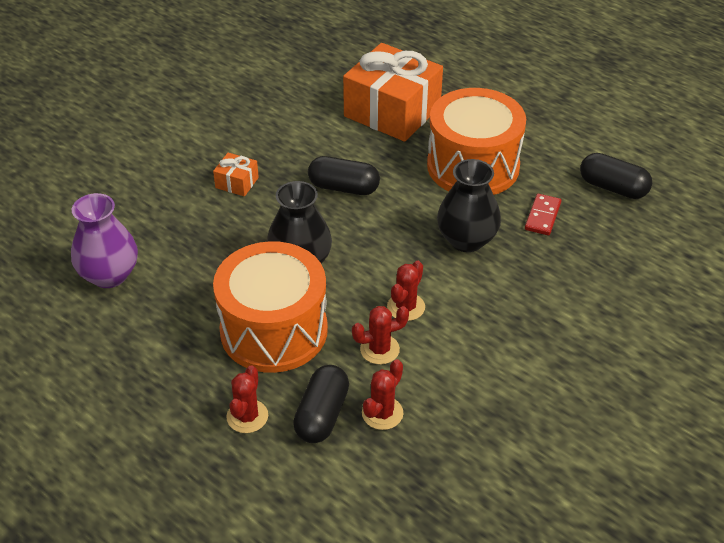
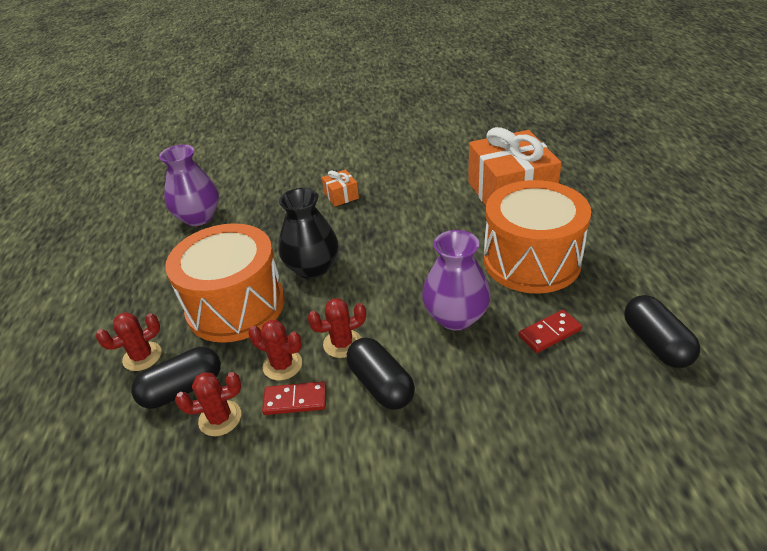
camera: 45 degrees right, 5 degrees down
black capsule [308,156,380,195] -> black capsule moved to [346,337,415,410]
black vase [437,159,501,252] -> purple vase [422,230,491,330]
none -> red domino [262,381,326,415]

